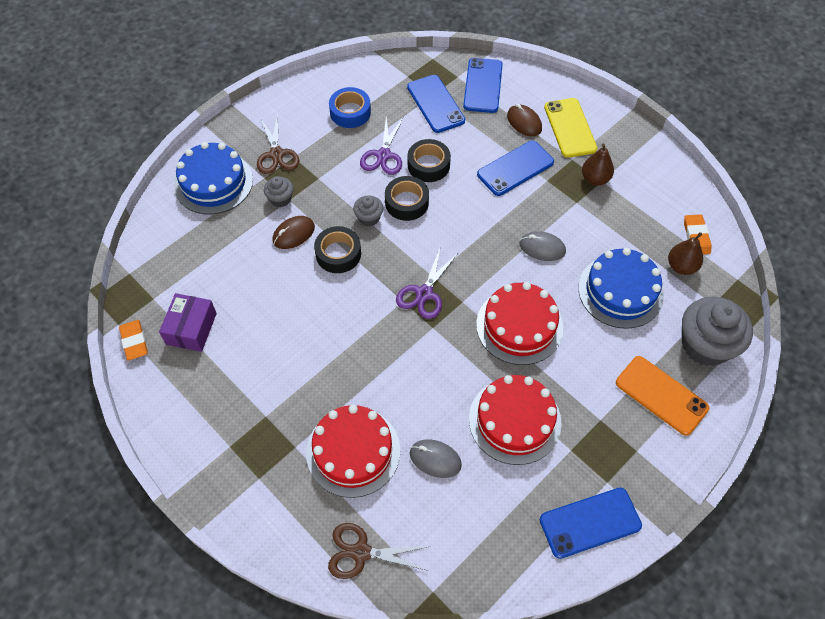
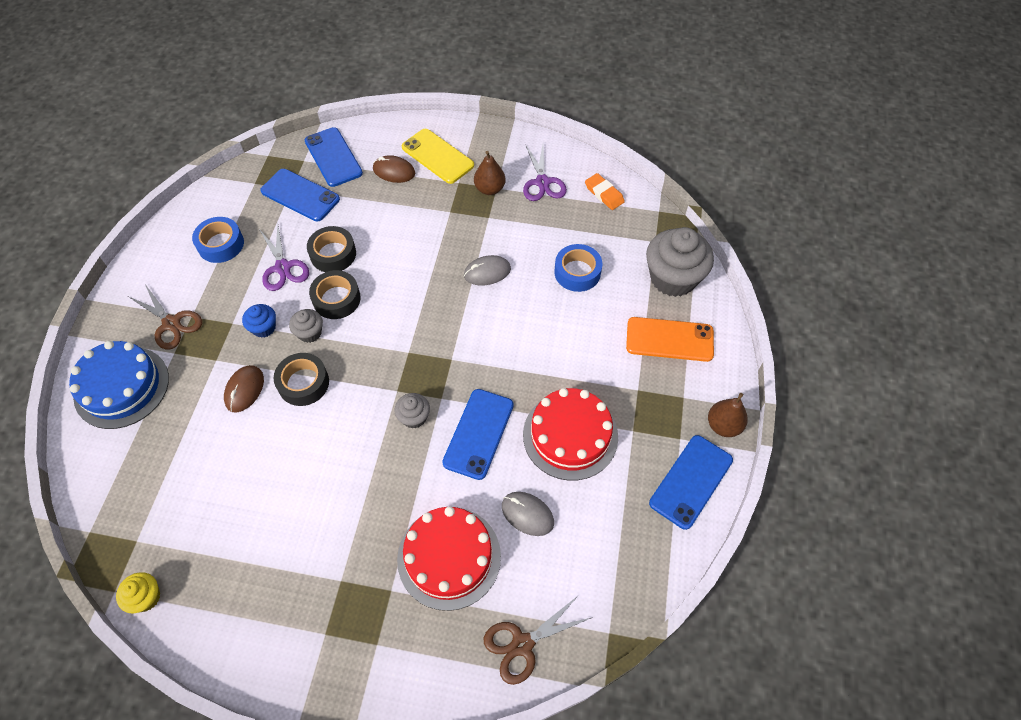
camera: 35 degrees left, 0 degrees up
orange eraser [119,320,148,361] -> yellow cupcake [116,572,160,613]
purple box [159,293,217,352] -> none
grey cupcake [264,176,294,207] -> grey cupcake moved to [395,393,430,428]
purple scissors [396,246,458,319] -> purple scissors moved to [523,144,567,201]
grey mouse [410,439,462,478] -> grey mouse turned 45 degrees clockwise [502,492,554,536]
red cake [476,282,563,365] -> none
blue phone [477,141,554,196] -> blue phone moved to [442,389,514,480]
blue cake [578,248,664,329] -> blue tape [555,244,602,292]
brown pear [668,232,703,275] -> brown pear moved to [708,393,748,437]
none -> blue cupcake [242,304,276,338]

